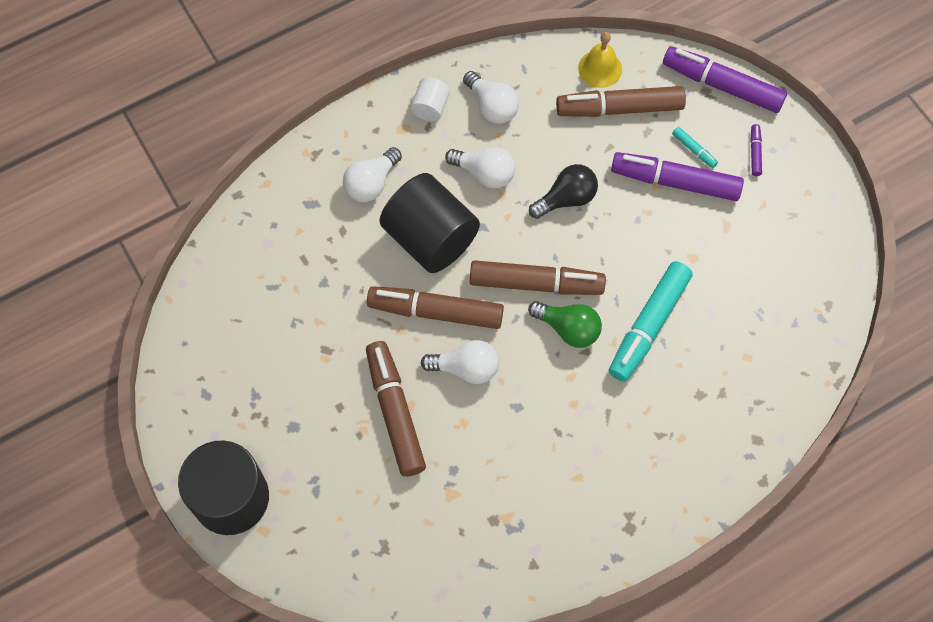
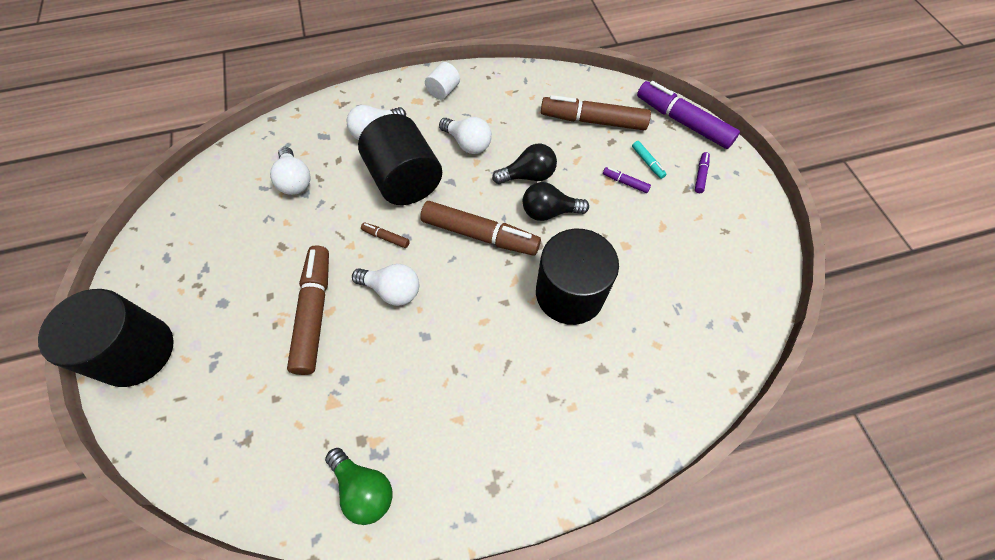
camera: 15 degrees right, 5 degrees down
brown marker [367,286,504,329] -> brown marker [361,223,410,248], size x0.43
white light bulb [463,71,519,124] -> white light bulb moved to [270,147,311,195]
green light bulb [528,301,602,348] -> green light bulb moved to [325,448,393,525]
yellow bell [578,32,622,88] -> none
turquoise marker [609,261,693,382] -> black cylinder [536,229,619,325]
purple marker [611,152,744,201] -> purple marker [603,167,651,193], size x0.43
none -> black light bulb [523,182,589,221]

